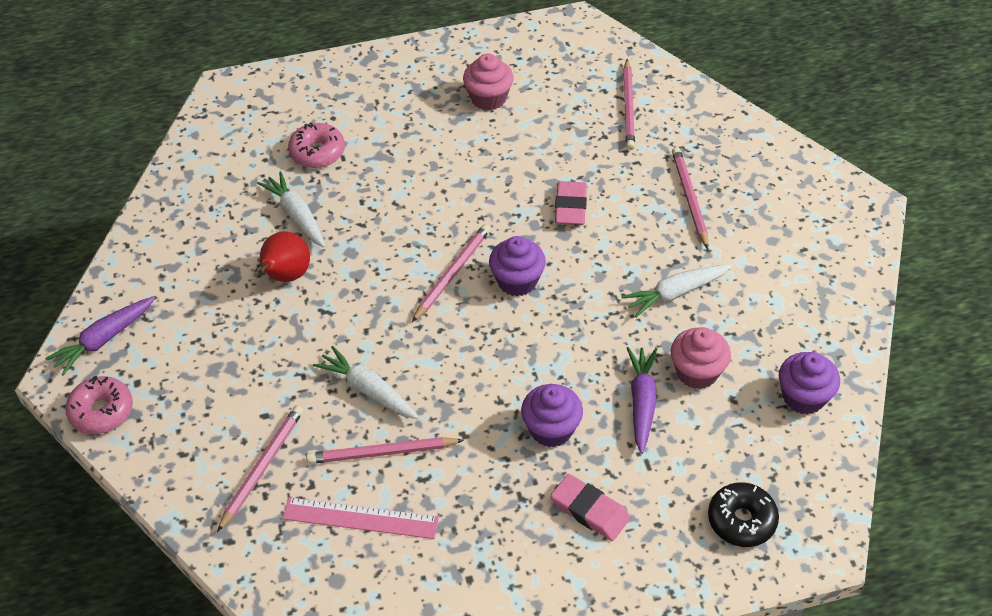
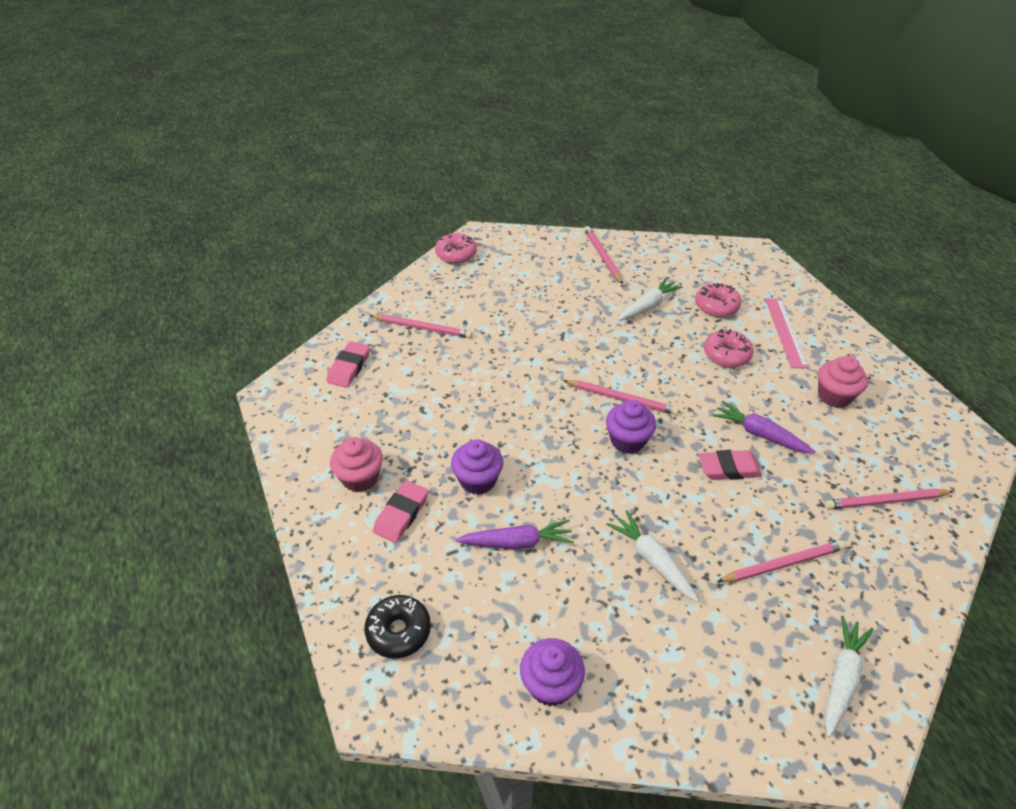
camera: 80 degrees right, 5 degrees down
purple carrot [45,296,155,376] -> purple carrot moved to [713,401,816,454]
red pear [258,231,310,282] -> none
pink ruler [282,497,439,539] -> pink ruler moved to [765,299,809,368]
pink pencil [306,437,464,464] -> pink pencil moved to [584,226,623,284]
white carrot [313,345,419,419] -> white carrot moved to [825,615,874,737]
pink cupcake [670,327,731,389] -> pink cupcake moved to [330,437,383,492]
none -> pink eraser [326,341,370,388]
none -> pink donut [704,329,754,367]

